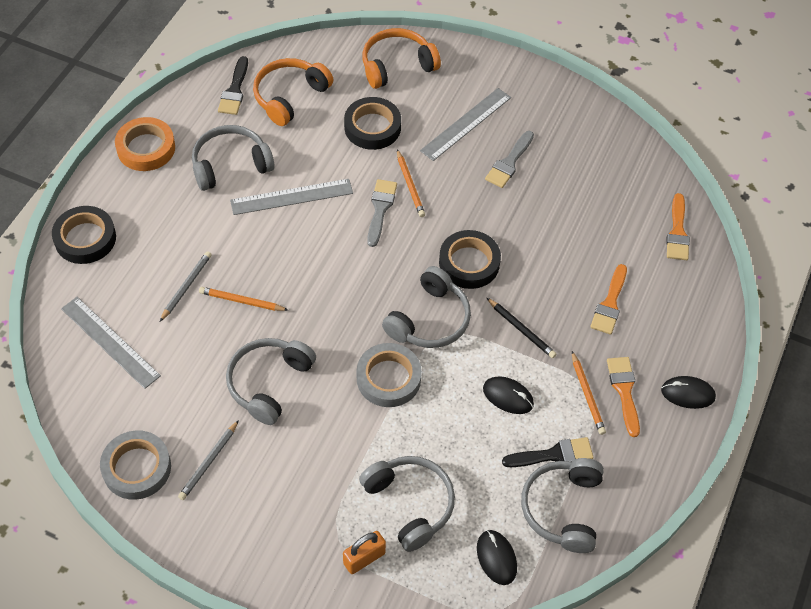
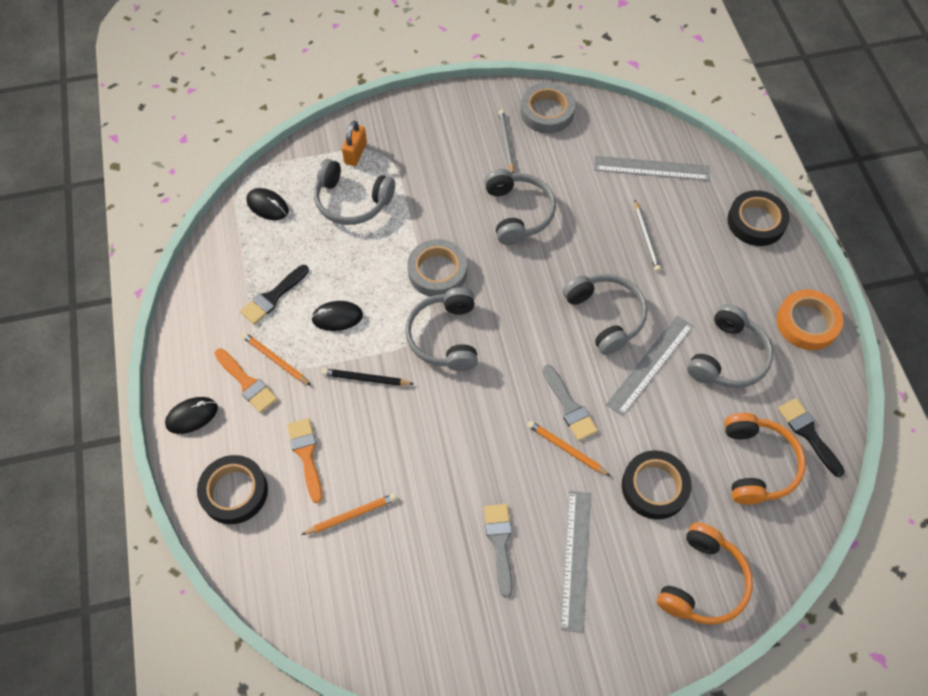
camera: 145 degrees right, 5 degrees up
orange pencil [199,287,288,311] -> orange pencil moved to [301,493,397,535]
black tape [439,230,501,289] -> black tape moved to [197,455,268,524]
grey headphones [521,458,604,553] -> grey headphones moved to [563,274,647,355]
orange brush [666,193,690,260] -> none

